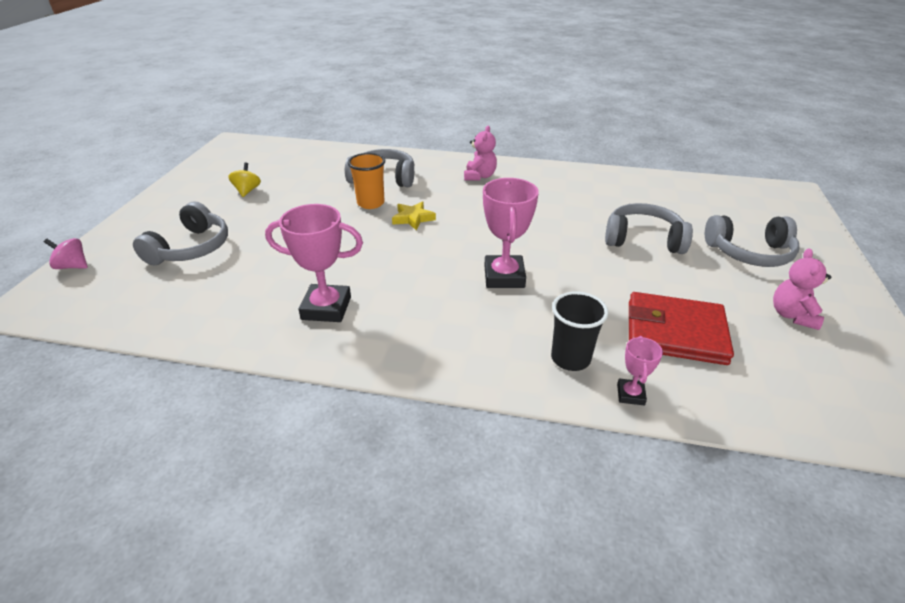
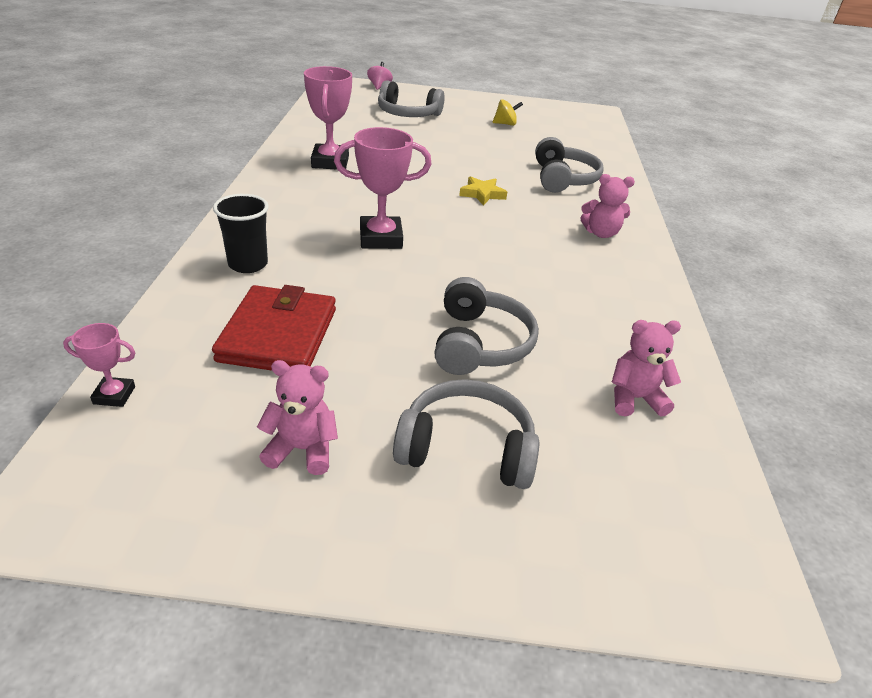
camera: 80 degrees right, 0 degrees up
orange cup [348,153,385,209] -> none
pink trophy [617,336,663,405] -> pink trophy moved to [63,323,135,407]
grey headphones [705,215,799,267] -> grey headphones turned 105 degrees clockwise [393,379,539,489]
none -> pink teddy bear [612,320,681,417]

